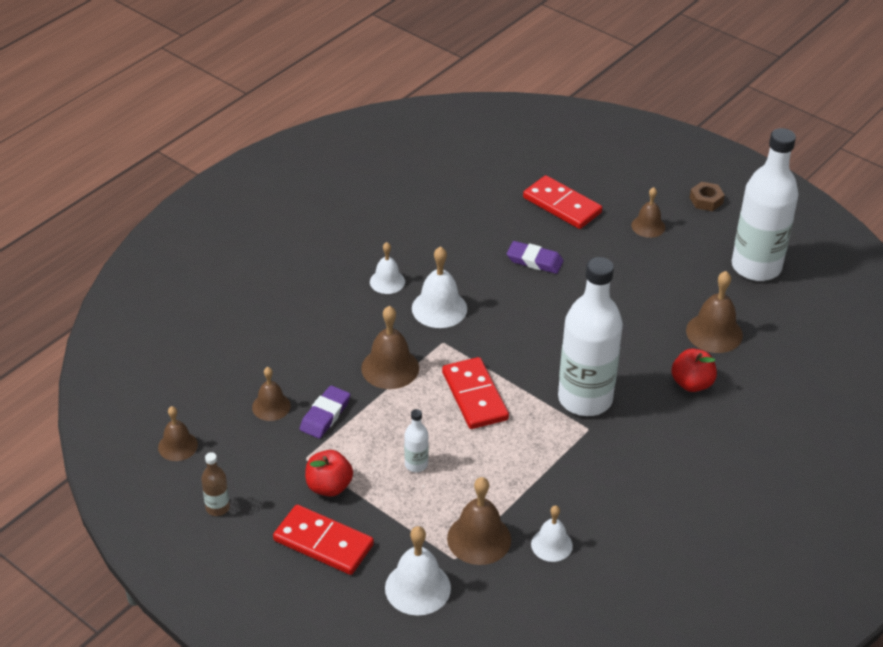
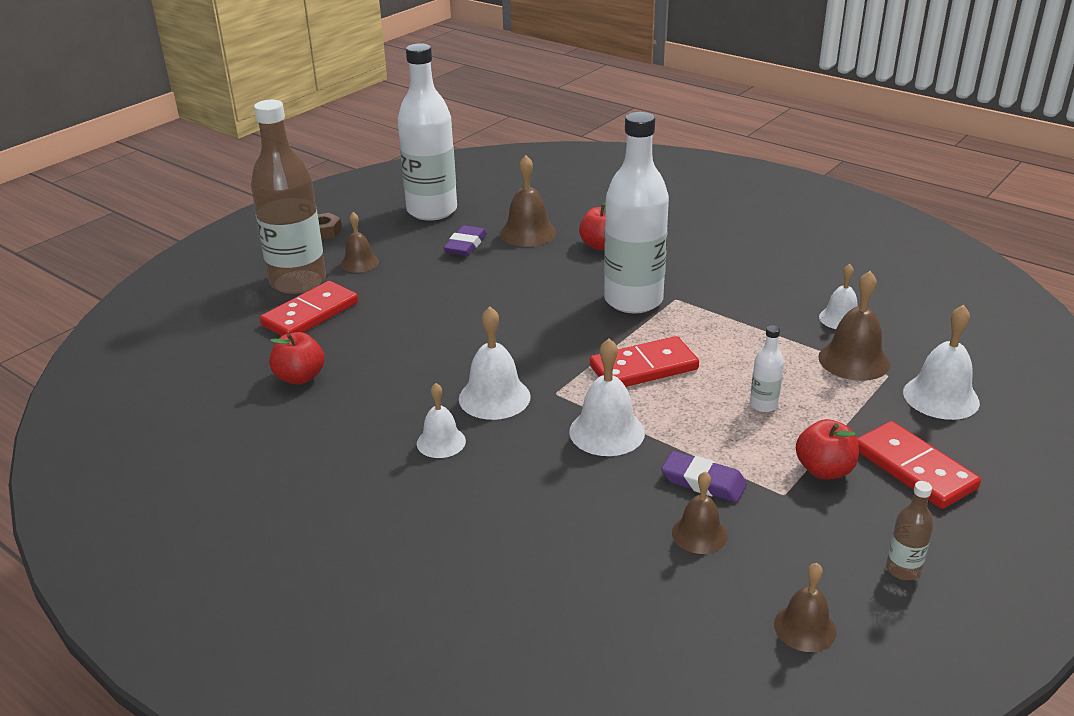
camera: 90 degrees left, 10 degrees down
red domino [273,505,374,575] -> red domino turned 60 degrees counterclockwise [857,421,981,509]
brown bell [361,306,419,389] -> white bell [569,338,645,456]
purple eraser [507,241,564,274] -> purple eraser moved to [443,225,487,256]
none -> brown bottle [251,100,326,294]
none -> red apple [269,332,324,385]

